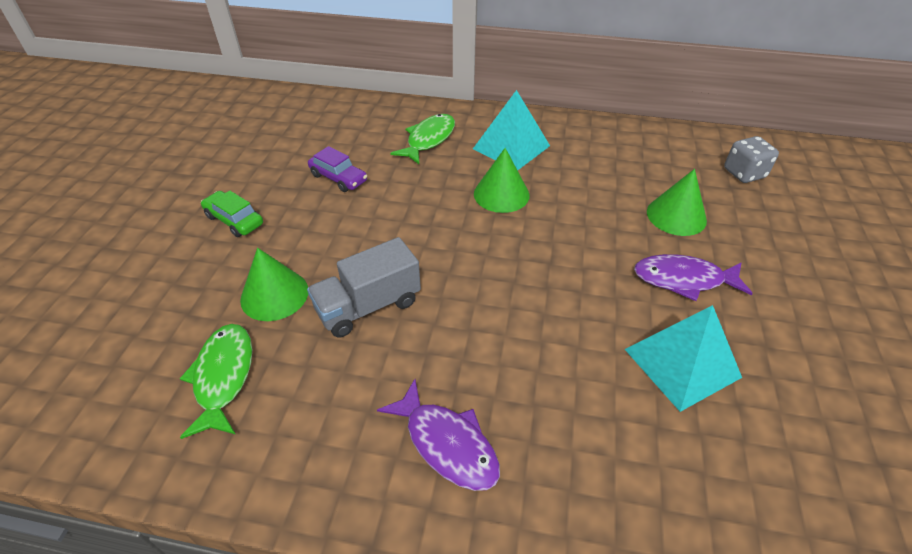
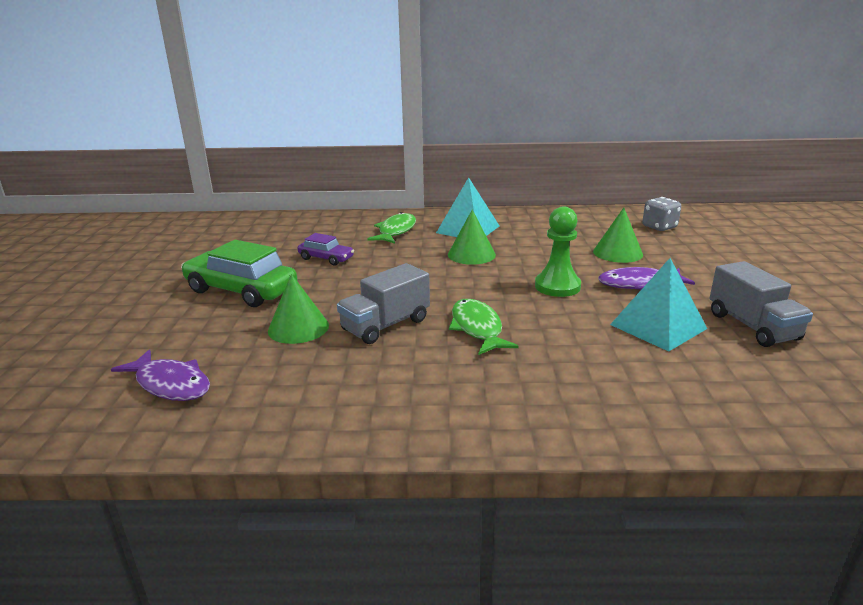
camera: 10 degrees left, 20 degrees down
green fish [180,324,252,439] -> green fish moved to [449,299,519,355]
green car [201,191,263,237] -> green car [181,240,297,307], size x1.87
purple fish [377,379,500,491] -> purple fish moved to [111,349,210,401]
none -> green pawn [535,207,581,297]
none -> grey truck [710,261,813,347]

